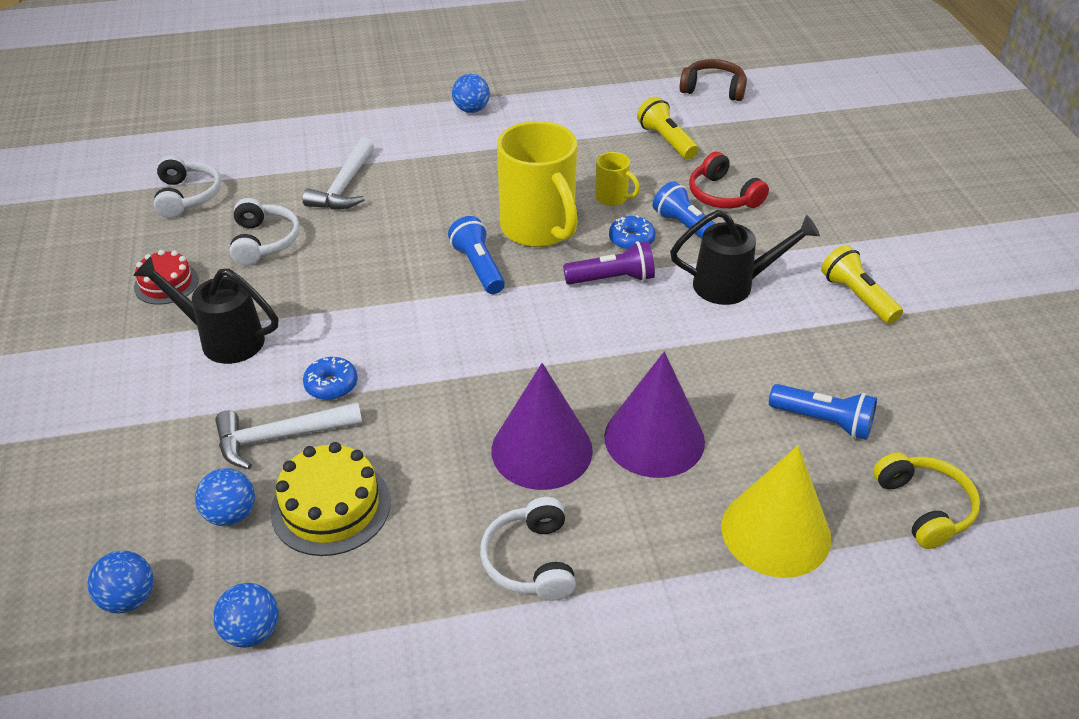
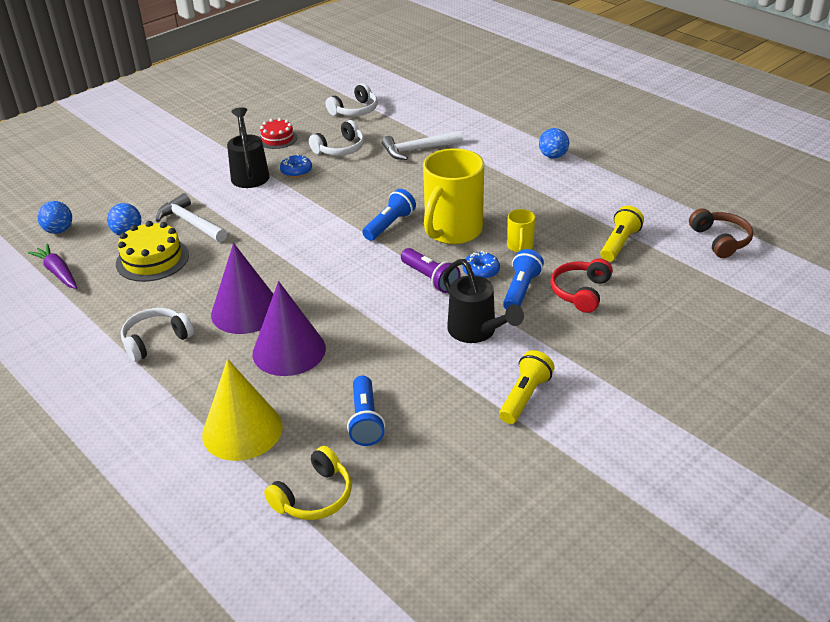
camera: 60 degrees right, 5 degrees down
blue ball [213,583,279,648] -> purple carrot [28,244,77,289]
blue donut [303,357,358,400] -> blue donut moved to [280,154,312,178]

